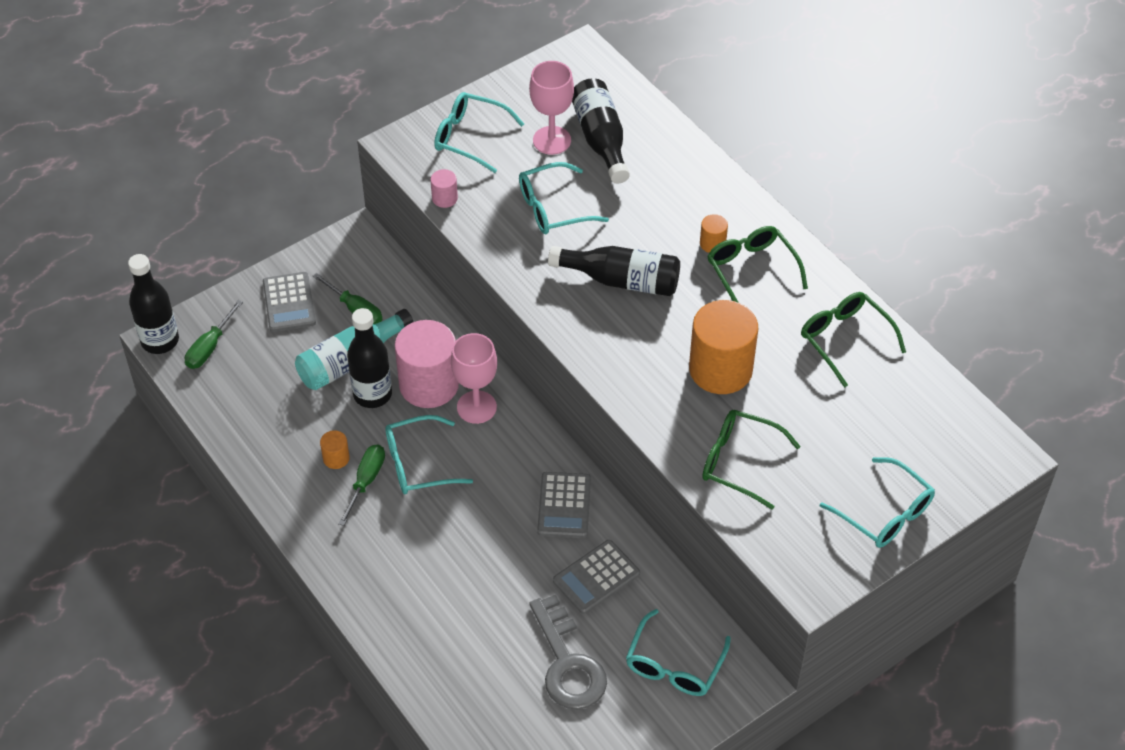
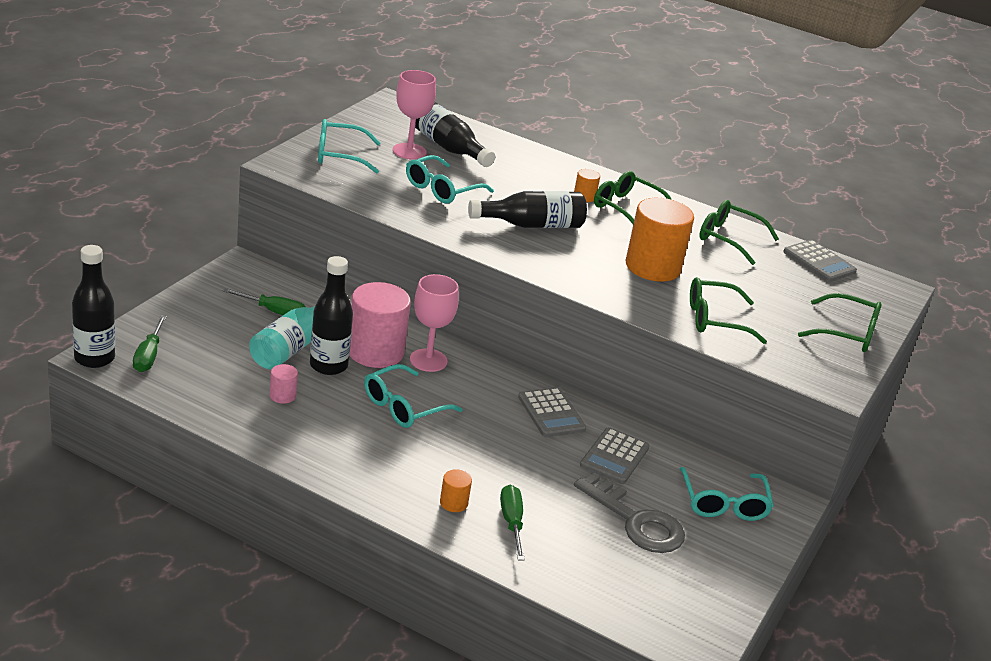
camera: 30 degrees left, 20 degrees down
grey calculator [263,272,316,332] -> grey calculator moved to [783,240,857,282]
orange cylinder [320,430,350,469] -> orange cylinder moved to [440,469,472,512]
green screwdriver [338,444,385,526] -> green screwdriver moved to [500,485,525,561]
pink cylinder [431,169,458,208] -> pink cylinder moved to [270,364,298,404]
turquoise glasses [820,457,935,548] -> green glasses [798,293,882,352]

